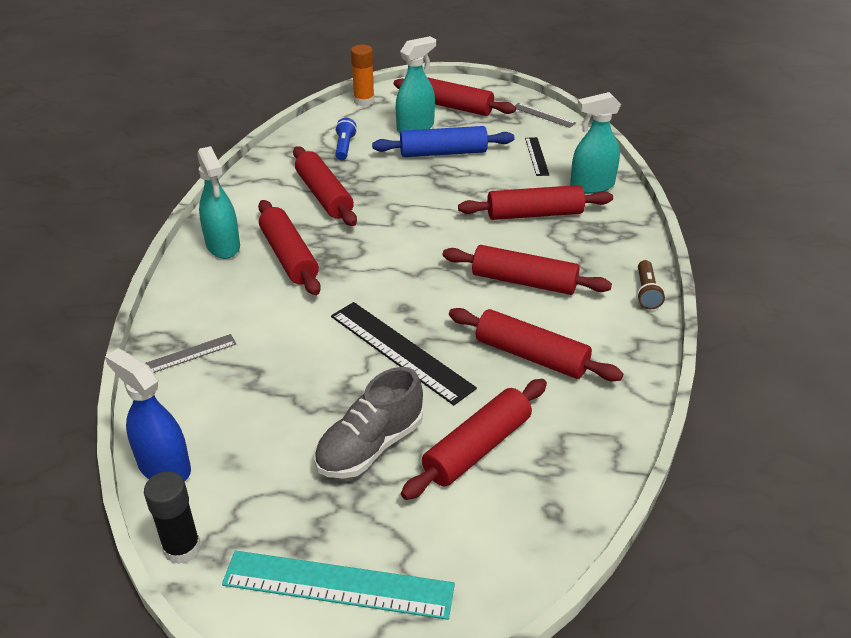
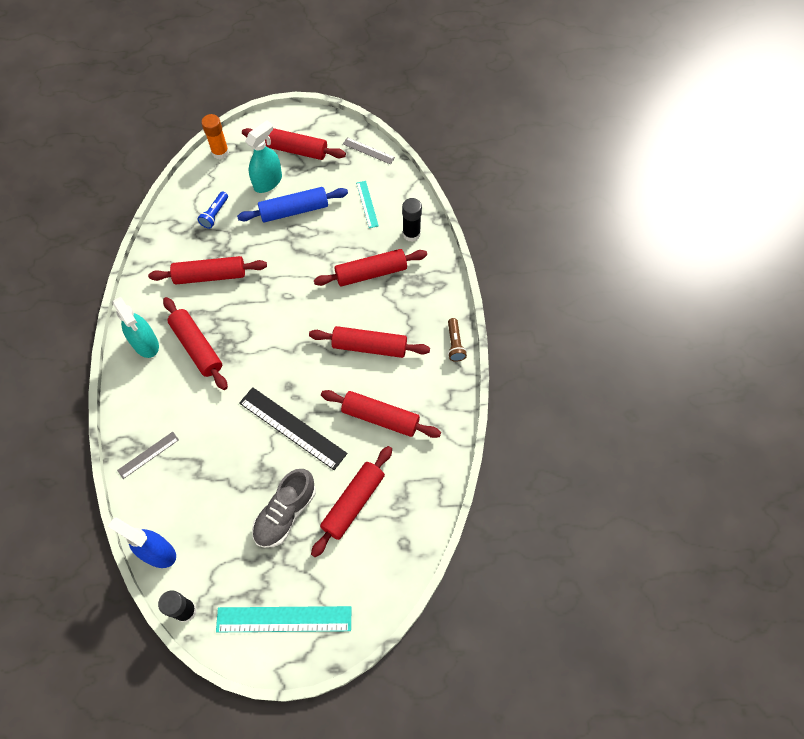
camera: 10 degrees left, 25 degrees up
red rolling pin [293,146,357,226] -> red rolling pin turned 60 degrees counterclockwise [148,256,267,285]
blue flashlight [335,118,357,160] -> blue flashlight turned 150 degrees counterclockwise [197,191,228,229]
black ruler [525,137,549,176] -> turquoise ruler [356,181,379,228]
turquoise spray bottle [570,92,621,194] -> black glue stick [402,198,422,242]

